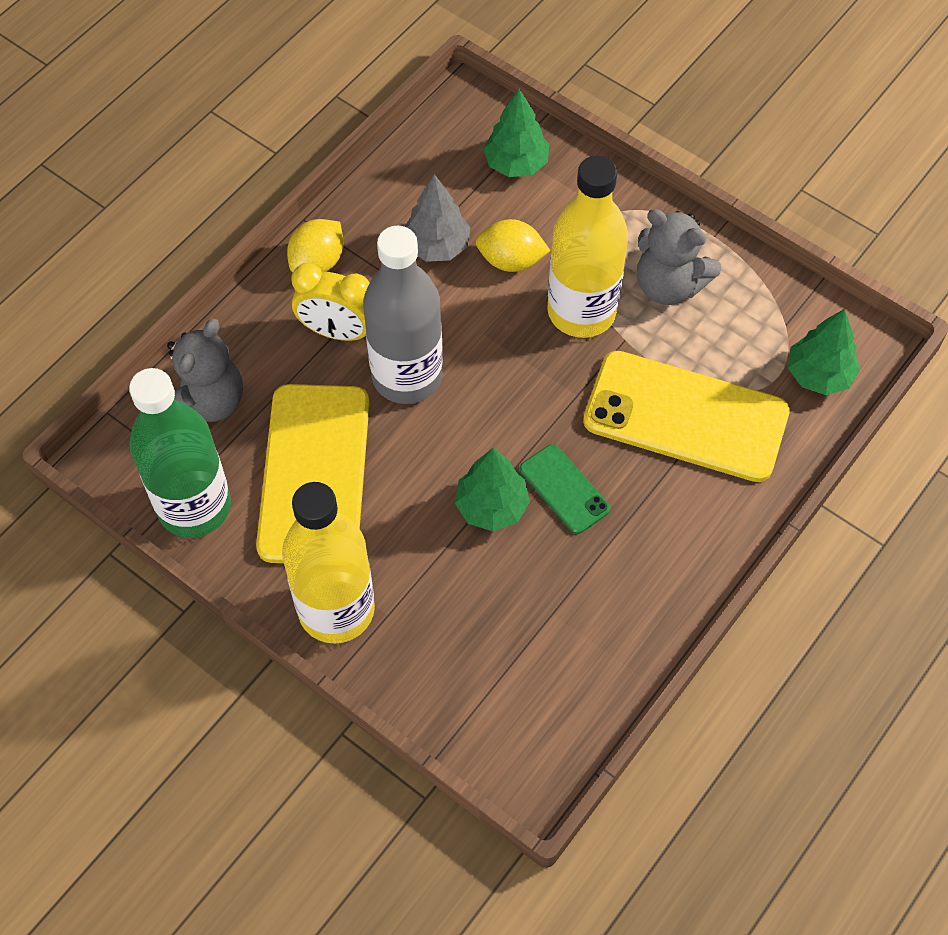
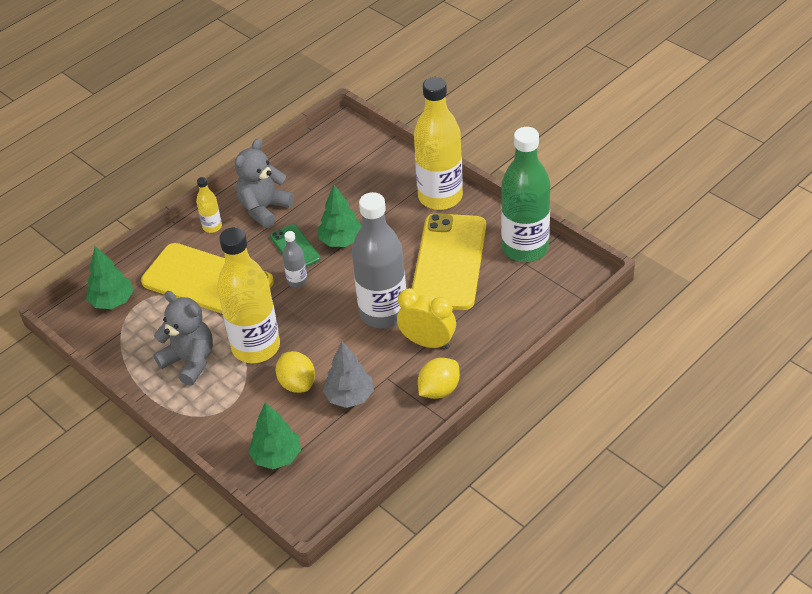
camera: 170 degrees left, 15 degrees down
grey teddy bear [167,318,243,422] -> grey teddy bear moved to [235,139,294,228]
yellow lemon [475,219,550,272] -> yellow lemon turned 45 degrees clockwise [276,351,315,393]
none -> yellow bottle [196,177,222,233]
none -> grey bottle [282,231,308,288]

